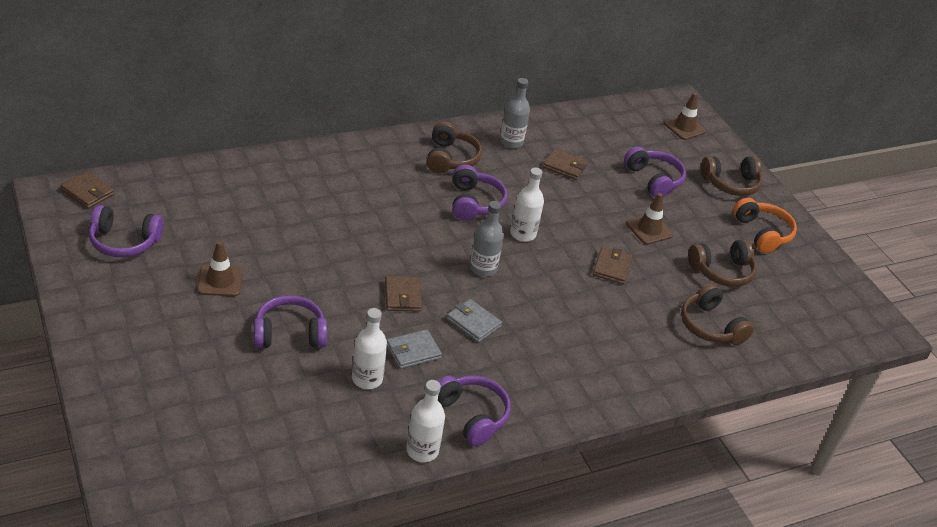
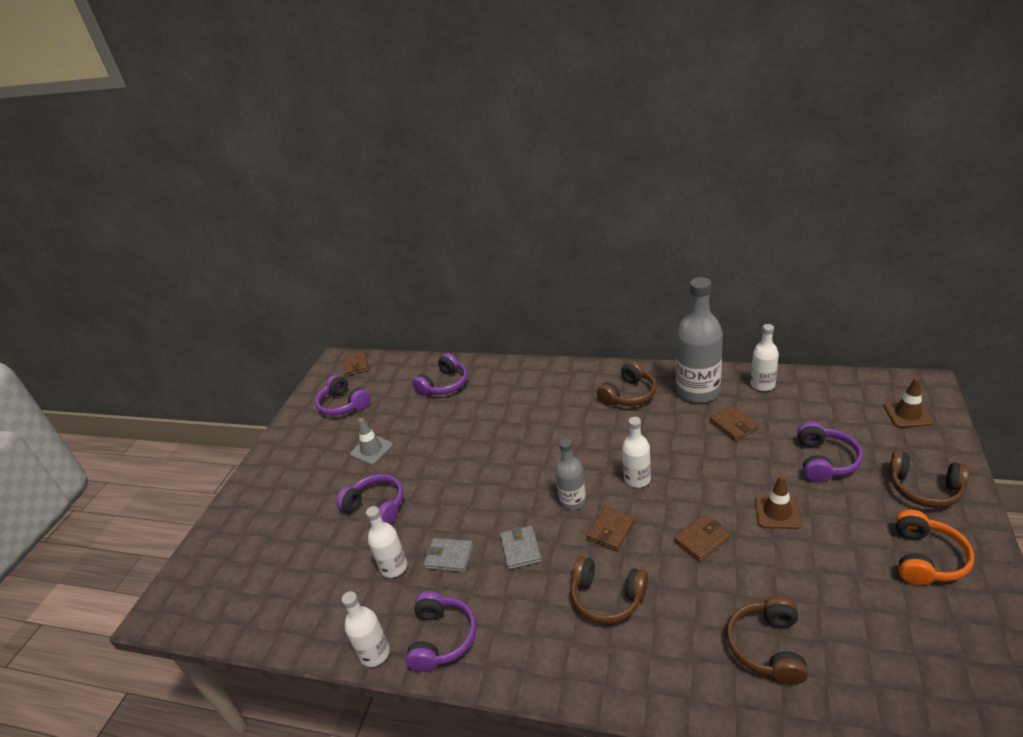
camera: 50 degrees right, 5 degrees down
brown traffic cone [197,241,243,296] -> grey traffic cone [350,418,393,465]
brown wallet [385,276,422,312] -> brown wallet moved to [586,506,635,551]
purple headphones [453,165,507,221] -> purple headphones moved to [413,353,467,396]
grey bottle [500,78,530,148] -> grey bottle [676,277,723,403], size x1.81
brown headphones [688,239,757,287] -> brown headphones moved to [571,556,648,624]
none -> white bottle [751,324,779,391]

